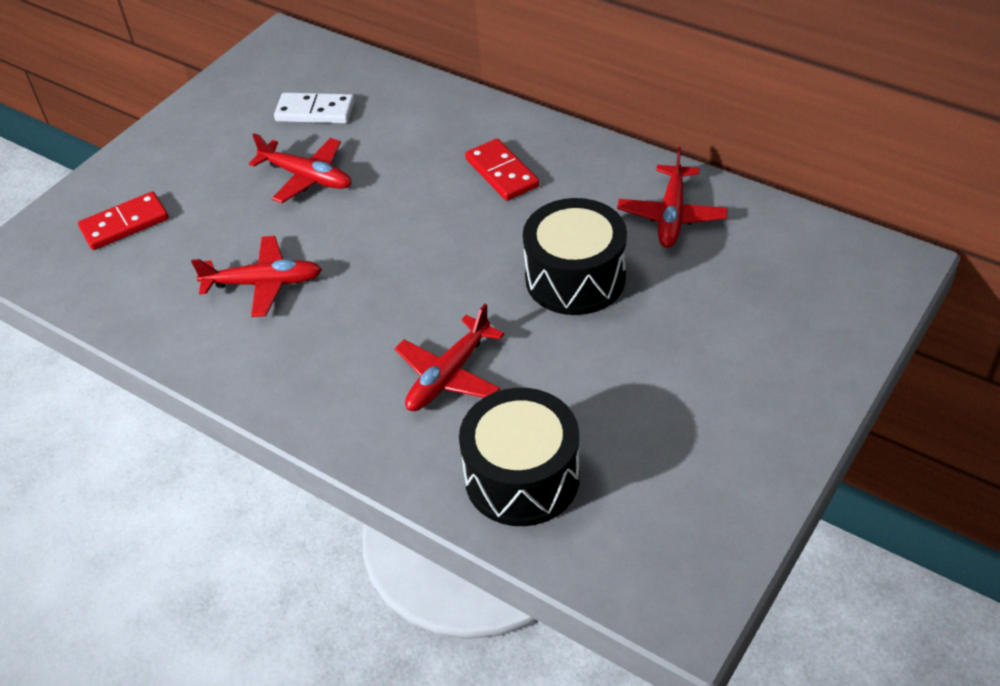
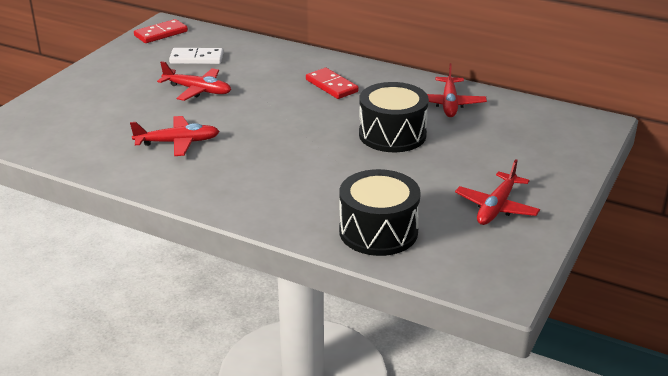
camera: 10 degrees left, 15 degrees down
red domino [78,191,169,250] -> red domino moved to [134,19,188,43]
red plane [395,304,504,411] -> red plane moved to [455,160,540,225]

